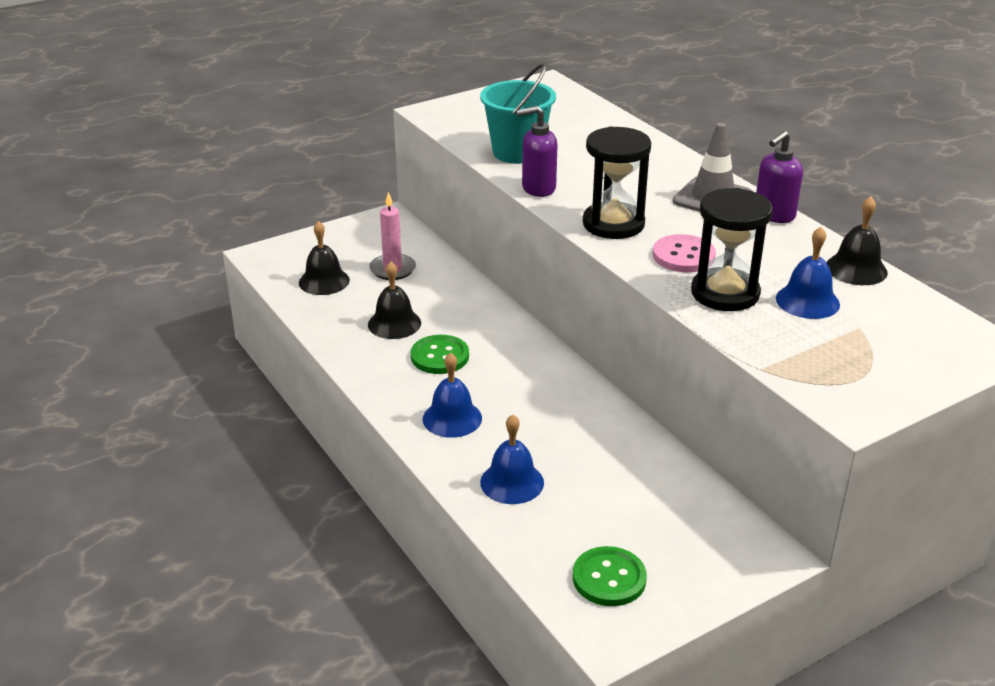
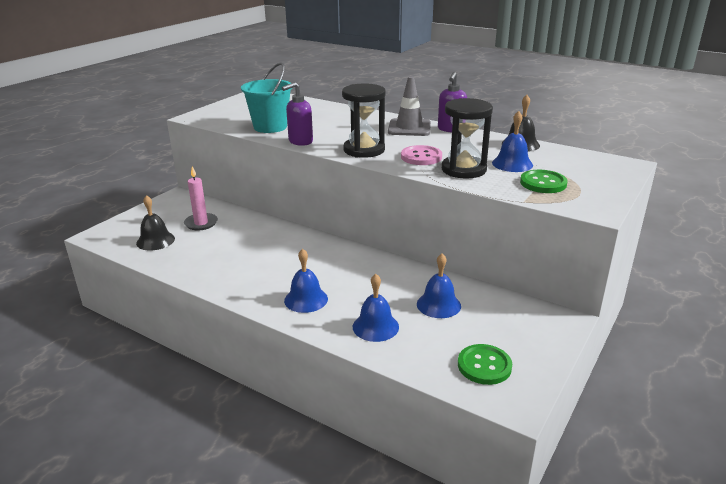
camera: 25 degrees left, 5 degrees down
black bell [368,262,421,339] -> none
green button [411,335,469,374] -> green button moved to [520,170,567,193]
none -> blue bell [417,254,461,318]

